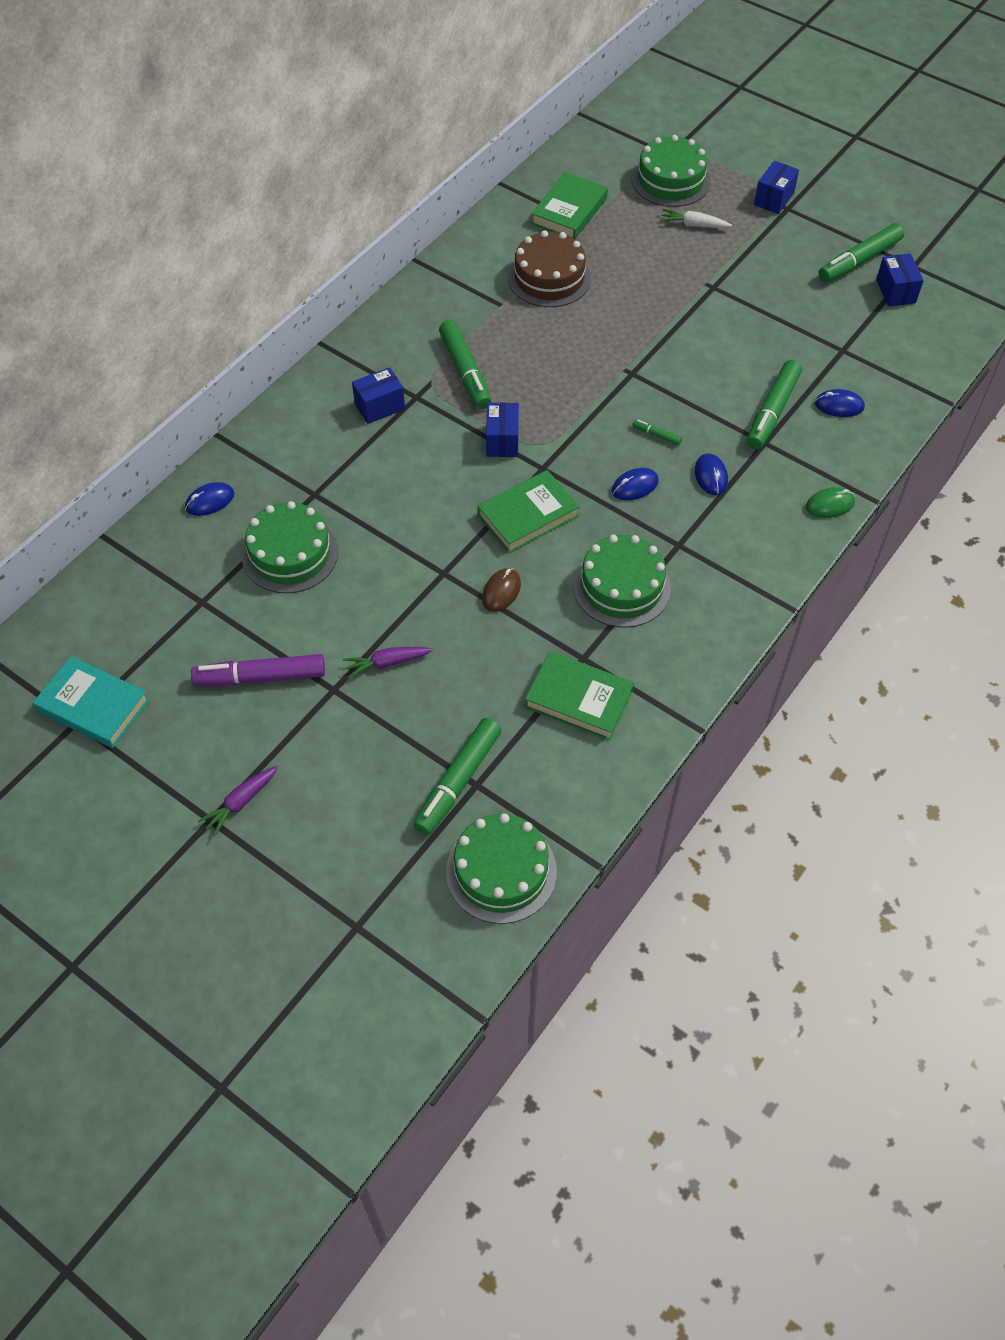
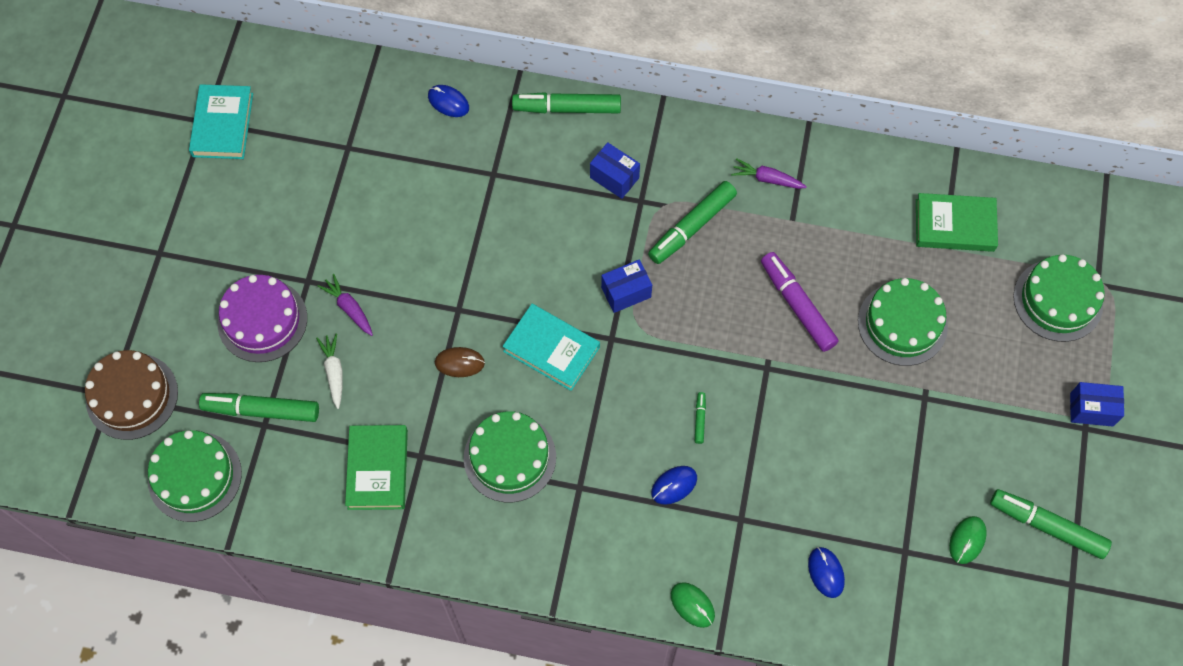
camera: 65 degrees right, 10 degrees up
purple marker [191,654,325,686] -> purple marker moved to [761,252,839,352]
purple carrot [198,766,278,836] -> purple carrot moved to [731,158,807,189]
green cake [242,501,338,593] -> green cake moved to [858,278,948,366]
green book [477,470,580,553] -> turquoise book [502,304,600,391]
brown cake [508,230,591,307] -> brown cake moved to [85,350,178,440]
blue mouse [612,468,659,500] -> none
white carrot [660,209,732,228] -> white carrot moved to [316,333,343,409]
green marker [747,360,802,449] -> green marker moved to [512,92,621,113]
blue box [876,253,924,307] -> none
none -> purple cake [218,275,307,362]
none -> green mouse [949,516,987,564]

